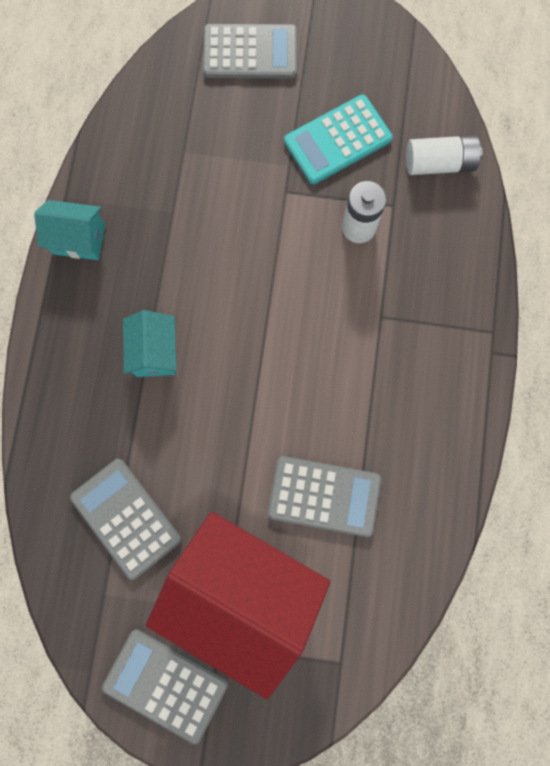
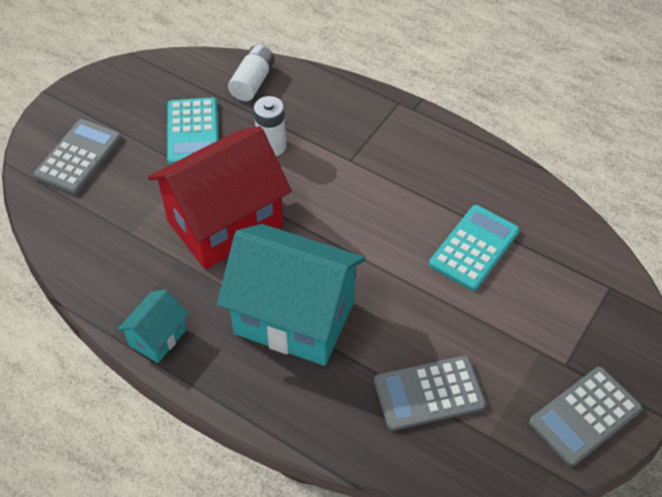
camera: 65 degrees left, 25 degrees down
turquoise house [123,310,177,377] -> turquoise house [217,224,365,366], size x2.17
red house [146,512,330,699] -> red house moved to [148,126,292,270]
grey calculator [268,456,382,537] -> turquoise calculator [429,205,519,291]

